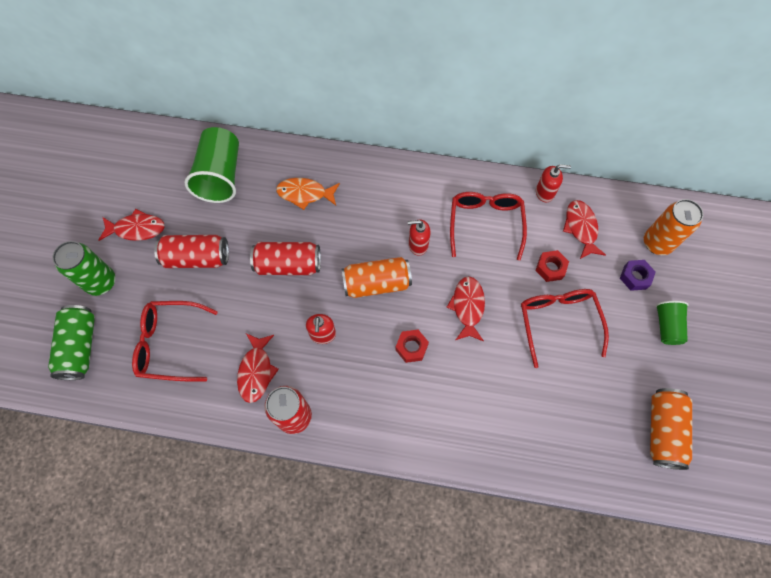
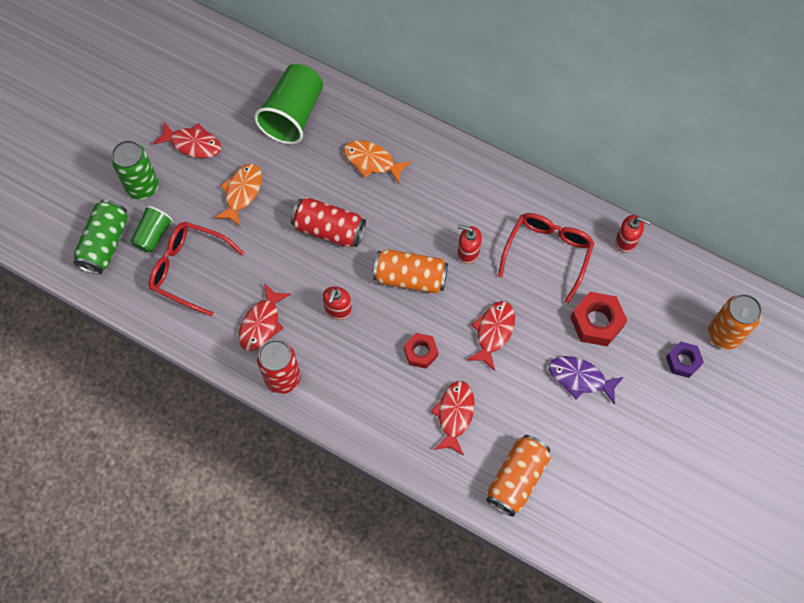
camera: 20 degrees right, 0 degrees up
red can [154,235,229,268] -> orange fish [214,164,262,227]
red glasses [521,289,609,368] -> purple fish [549,356,624,404]
red nut [535,250,569,282] -> red nut [570,292,627,346], size x1.55
red fish [563,200,606,259] -> red fish moved to [431,381,475,456]
orange can [650,388,692,470] -> orange can moved to [486,435,551,517]
green cup [655,301,689,345] -> green cup moved to [130,206,173,253]

